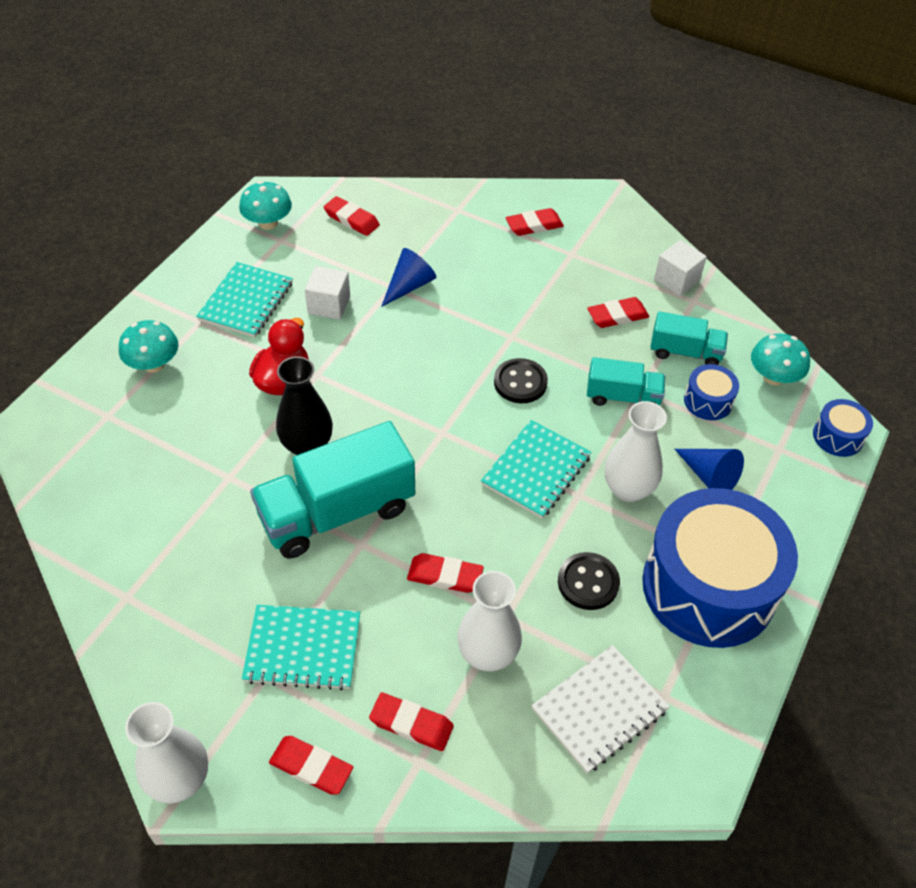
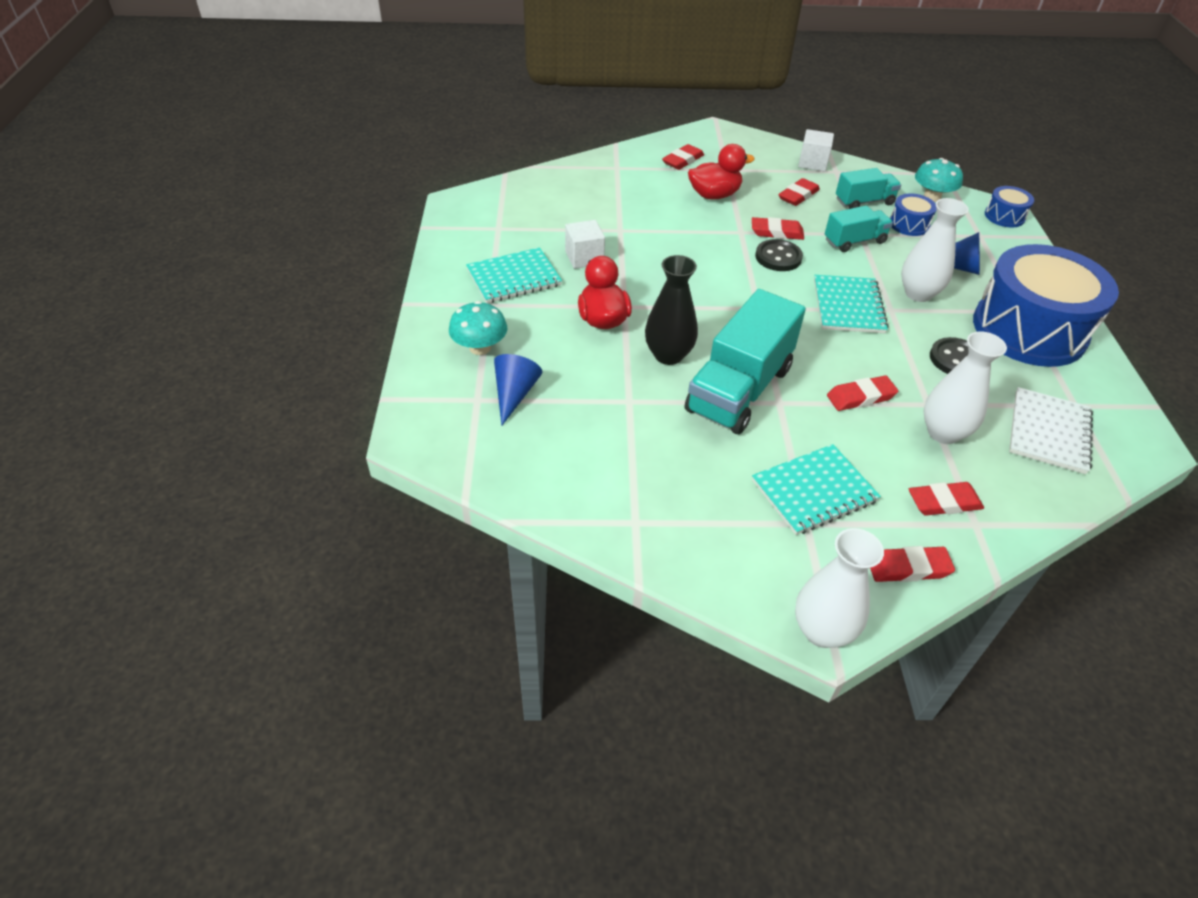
camera: 30 degrees left, 5 degrees down
turquoise notebook [196,262,293,338] -> turquoise notebook turned 75 degrees clockwise [466,247,562,303]
turquoise mushroom [239,181,292,230] -> none
red eraser [324,196,380,236] -> red eraser moved to [752,217,804,240]
blue cone [381,248,436,307] -> blue cone moved to [494,354,542,425]
none -> red duck [688,144,755,200]

